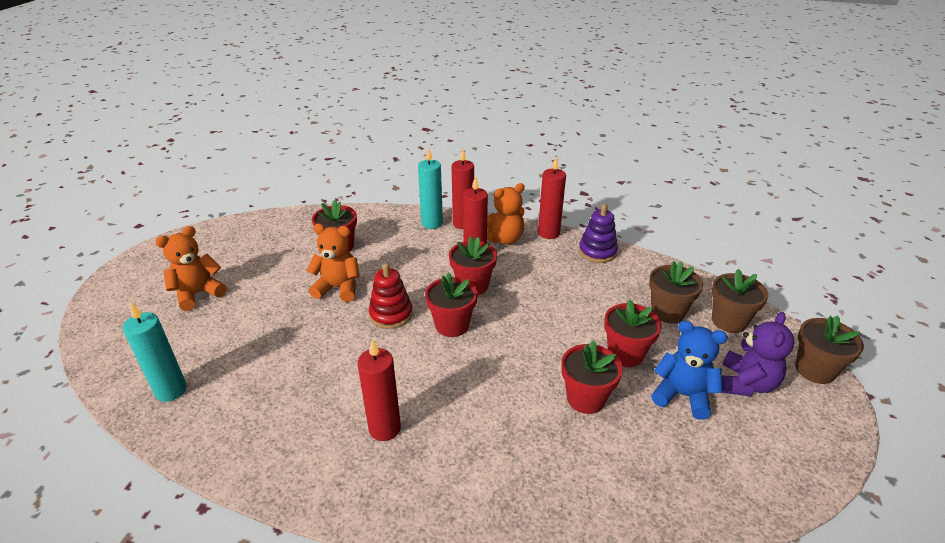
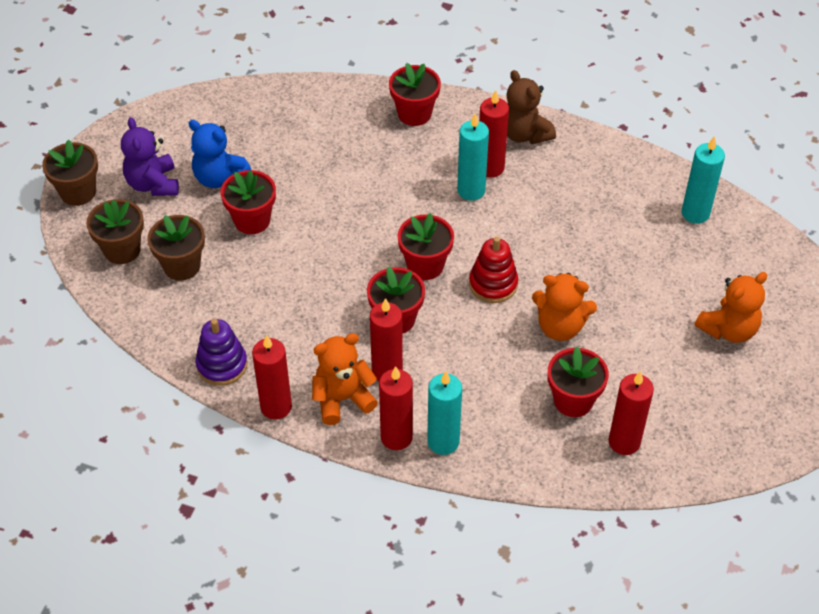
camera: 175 degrees left, 15 degrees up
red flower pot [561,341,623,414] -> red flower pot moved to [389,63,441,126]
purple teddy bear [722,312,794,396] -> purple teddy bear turned 45 degrees counterclockwise [121,117,179,196]
none -> turquoise candle [457,113,489,201]
none -> brown teddy bear [506,70,556,144]
none -> red candle [608,371,654,455]

